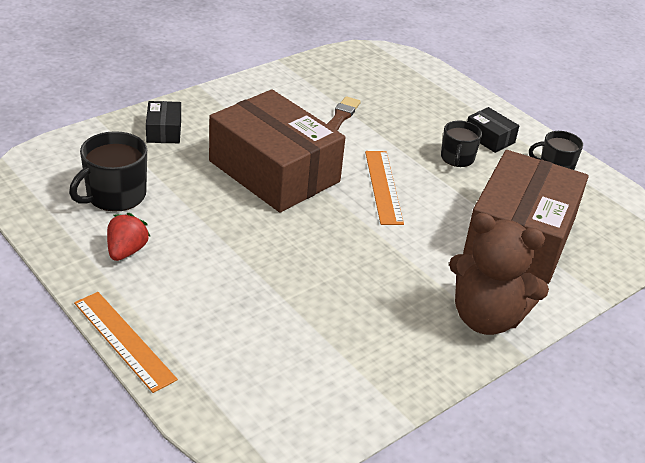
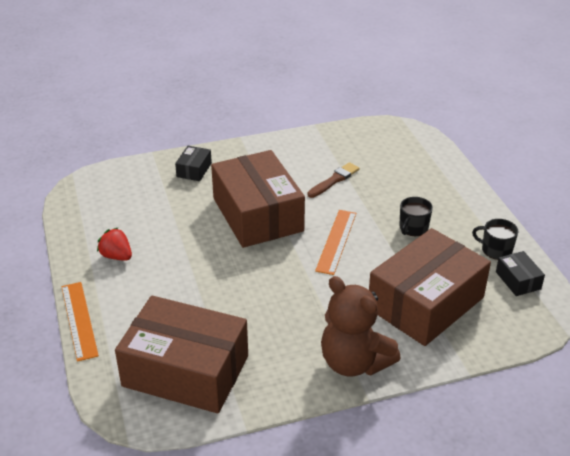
camera: 25 degrees right, 0 degrees up
black mug [69,131,147,212] -> none
red strawberry [107,213,150,261] -> red strawberry turned 90 degrees counterclockwise [97,227,132,261]
black box [467,107,519,153] -> black box moved to [496,251,545,296]
none -> brown box [115,295,248,414]

